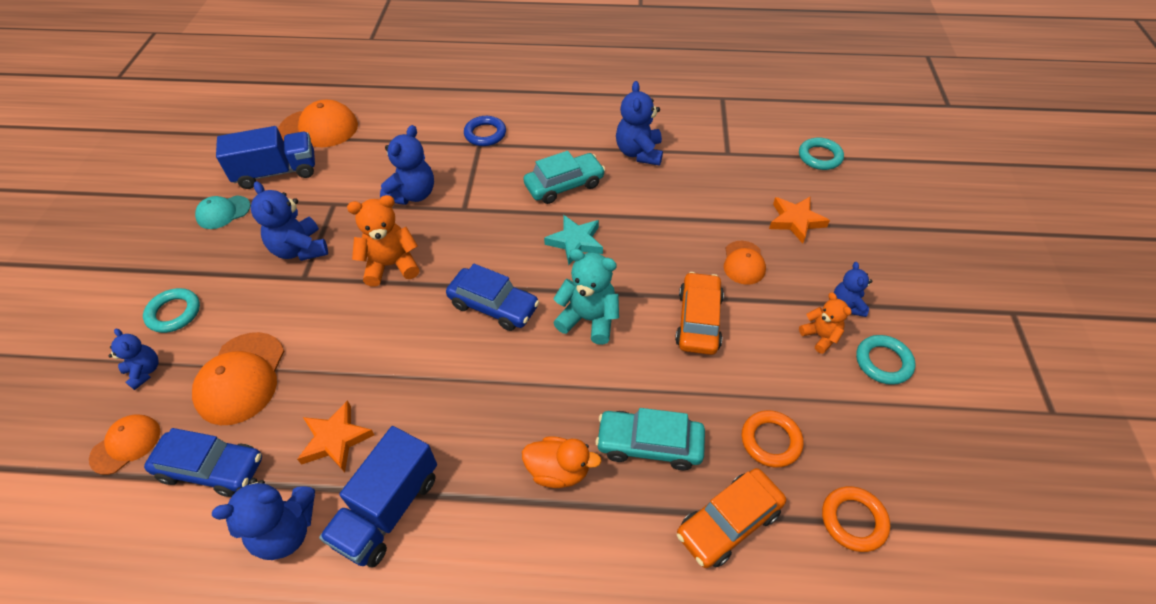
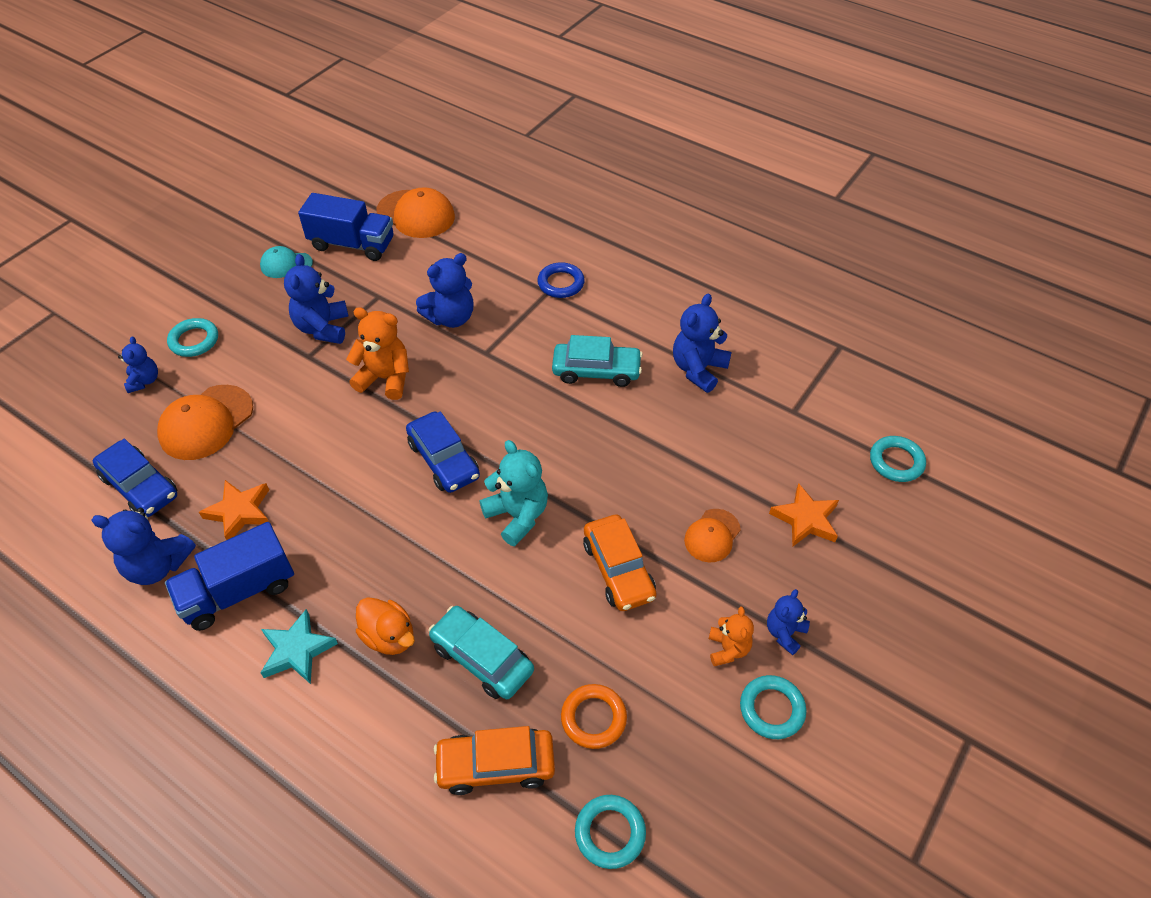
camera: 30 degrees right, 0 degrees up
orange cap [89,414,160,475] -> none
turquoise star [544,215,603,265] -> turquoise star moved to [260,609,338,684]
orange car [675,272,724,355] -> orange car turned 120 degrees clockwise [583,515,657,611]
orange ring [822,486,890,552] -> turquoise ring [575,795,646,869]

